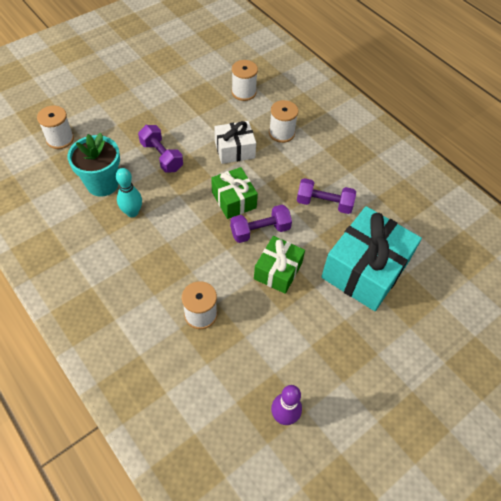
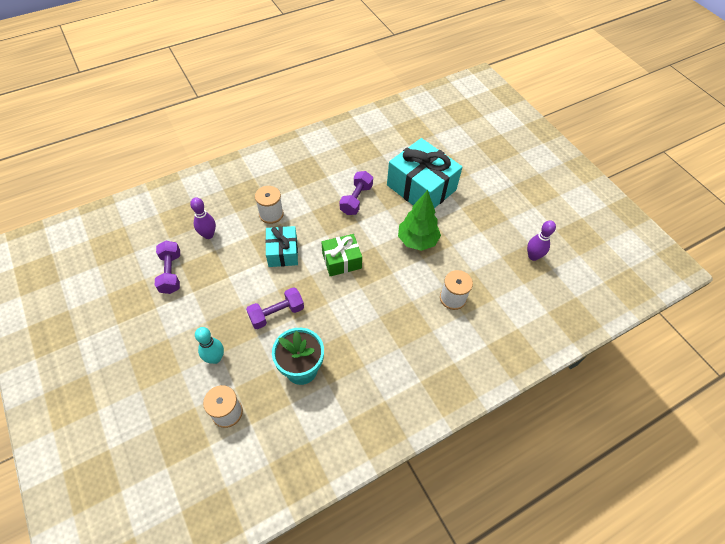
camera: 80 degrees left, 0 degrees up
turquoise bowling pin [116,168,142,217] -> turquoise bowling pin moved to [195,327,224,364]
white gift [214,121,256,164] -> turquoise gift [265,226,298,267]
purple dumbbell [230,205,292,243] -> purple dumbbell moved to [155,241,180,294]
white spool [231,60,258,101] -> purple bowling pin [190,197,216,239]
green gift [254,236,305,294] -> green tree [398,190,441,251]

